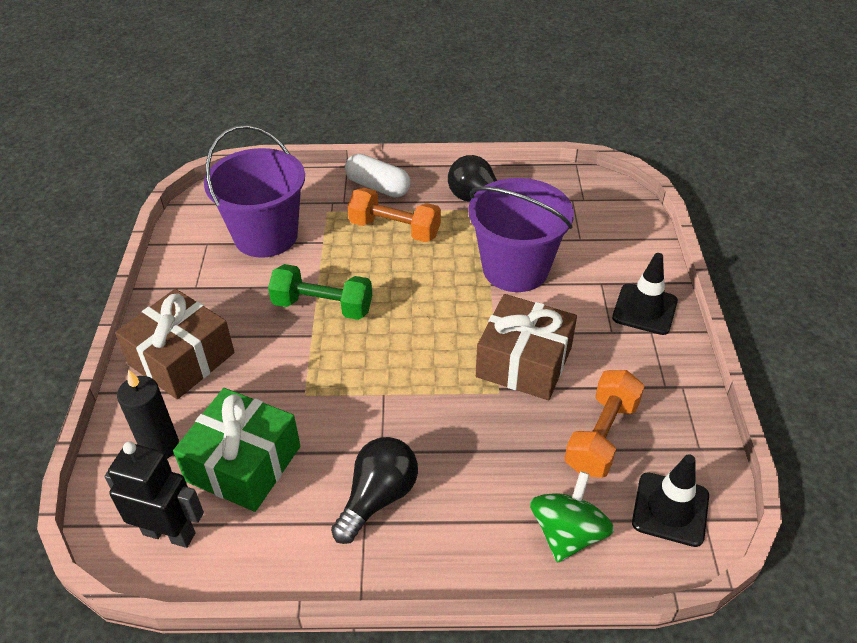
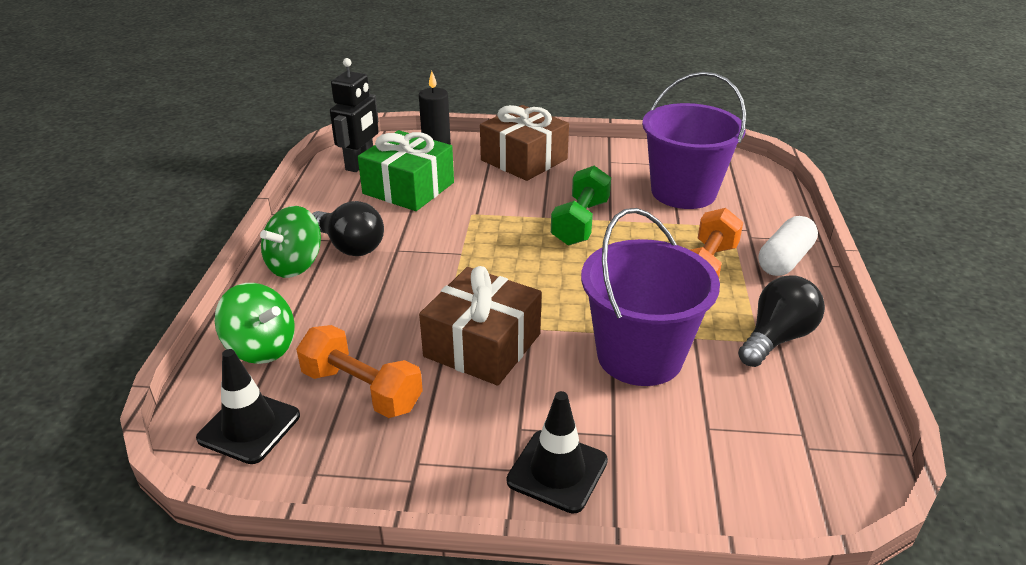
camera: 95 degrees right, 10 degrees down
none -> green spinning top [260,206,321,278]

